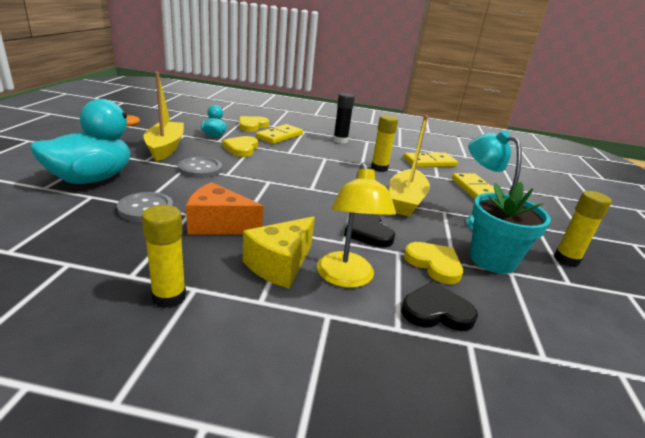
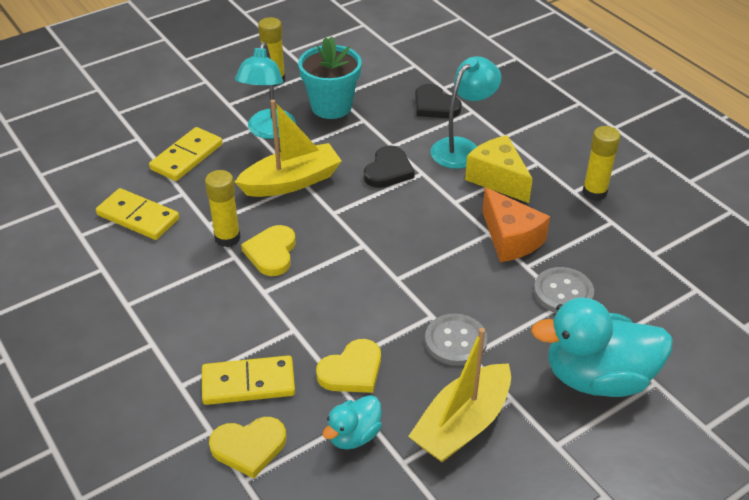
camera: 130 degrees left, 15 degrees up
yellow cheese [243,216,315,288] -> yellow cheese turned 120 degrees counterclockwise [465,135,533,203]
yellow lamp [317,163,396,288] -> turquoise lamp [431,56,501,169]
black glue stick [333,93,355,143] -> none
yellow heart [404,242,463,284] -> yellow heart moved to [241,225,296,276]

